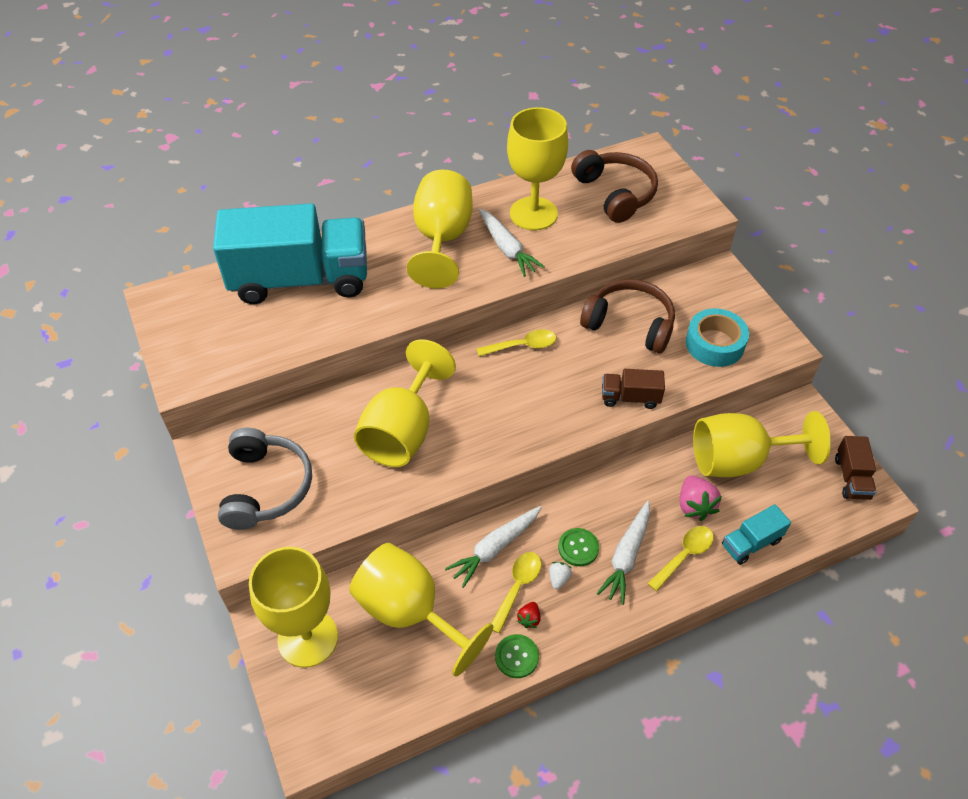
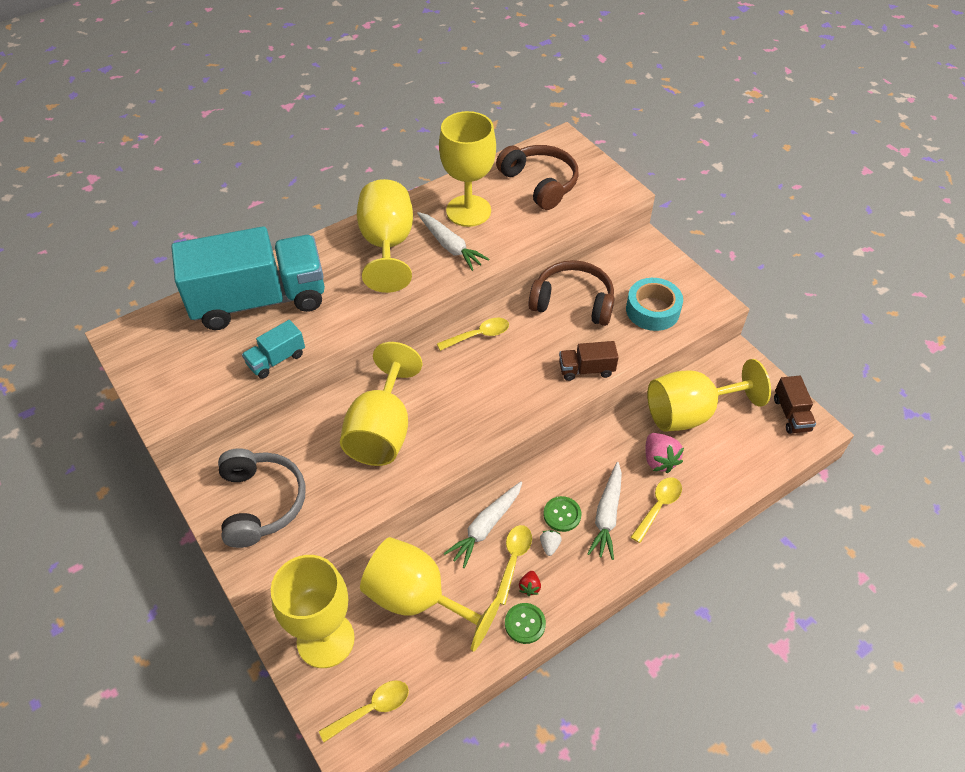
camera: 10 degrees left, 0 degrees up
turquoise truck [722,504,791,565] -> turquoise truck moved to [242,320,305,379]
none -> yellow spoon [319,680,409,742]

